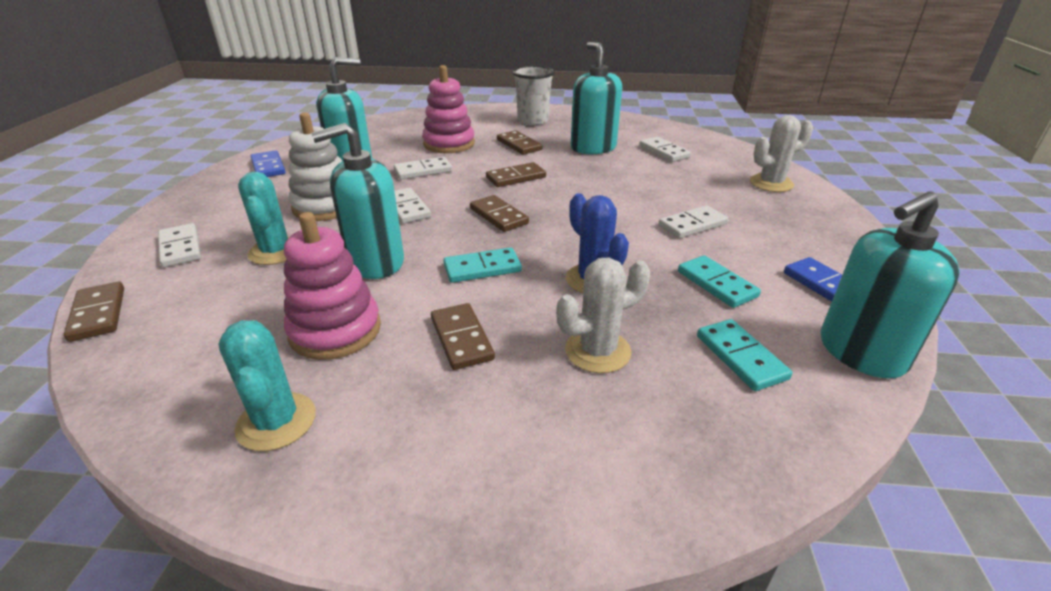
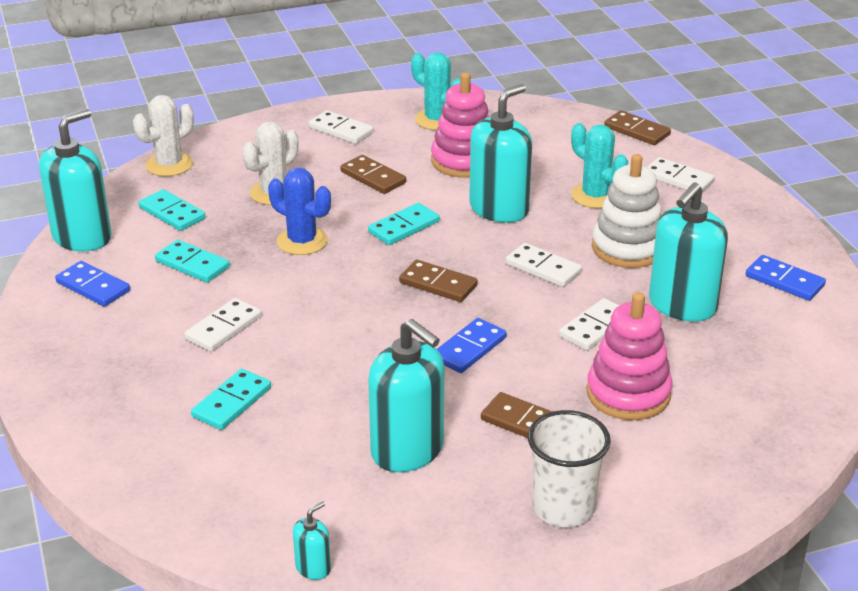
camera: 155 degrees right, 0 degrees up
brown domino [486,162,546,187] -> blue domino [437,318,507,373]
white domino [639,137,691,162] -> white domino moved to [309,110,374,144]
white cactus [750,115,813,192] -> white cactus moved to [133,95,194,177]
none -> turquoise domino [191,368,271,430]
none -> turquoise soap dispenser [293,501,331,580]

